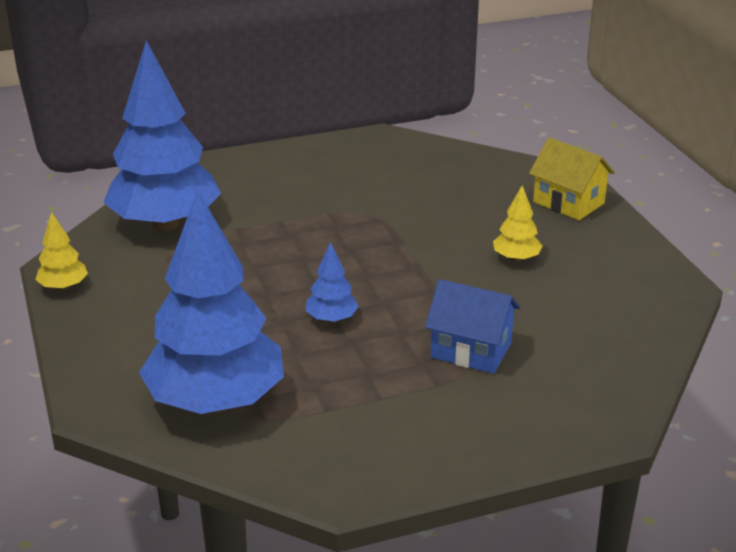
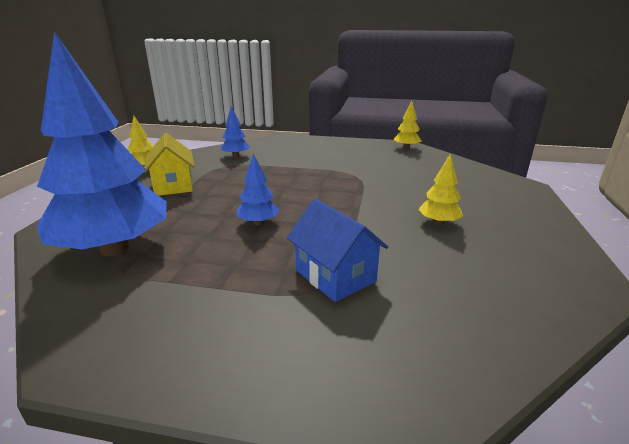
camera: 30 degrees right, 5 degrees down
blue tree [103,40,221,231] -> blue tree [221,106,250,157], size x0.41
yellow house [529,138,615,220] -> yellow house moved to [144,133,195,196]
none -> yellow tree [393,101,422,149]

